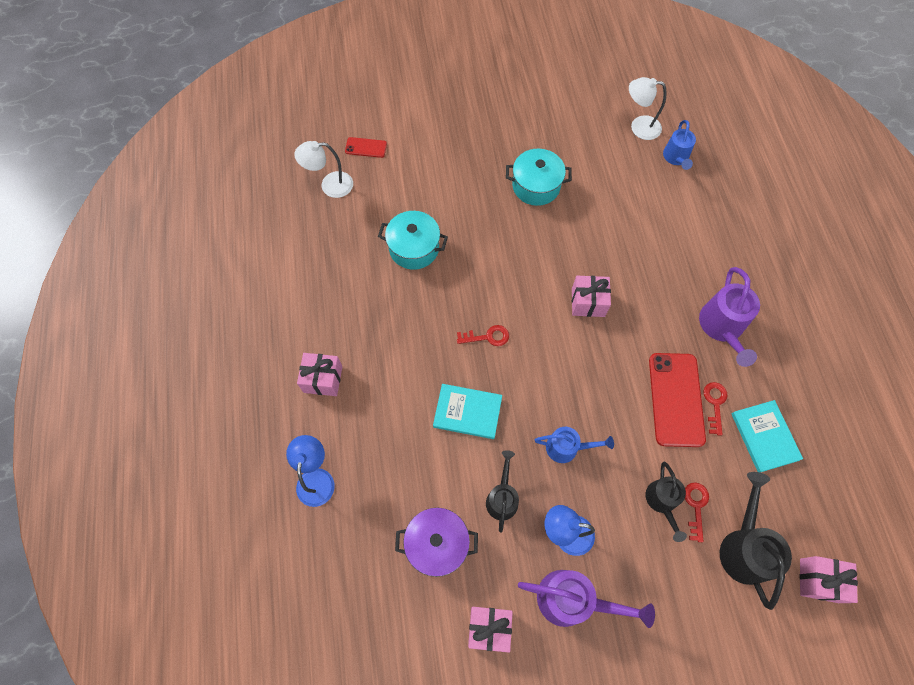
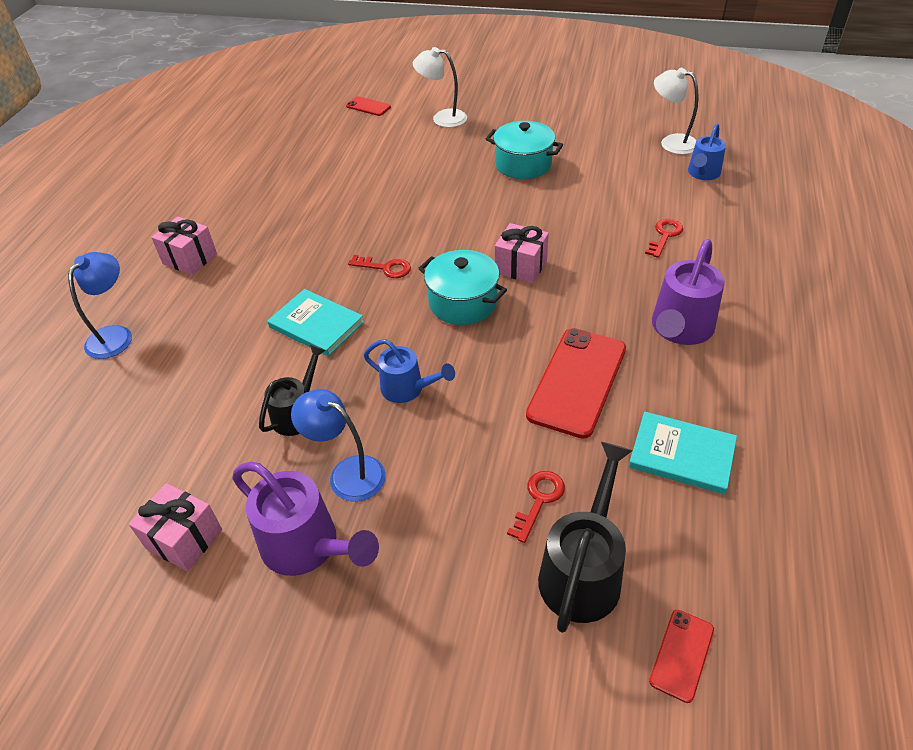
camera: 25 degrees right, 20 degrees down
white lamp [294,141,353,198] -> white lamp moved to [413,47,467,127]
turquoise pot [378,211,448,270] -> turquoise pot moved to [418,250,507,325]
purple pot [395,508,478,577] -> none
black watering can [646,461,687,542] -> none
red key [703,382,728,436] -> red key moved to [645,219,683,258]
turquoise book [732,400,803,472] -> turquoise book turned 75 degrees counterclockwise [629,412,737,494]
pink gift [800,556,858,603] -> red phone [649,610,714,703]

